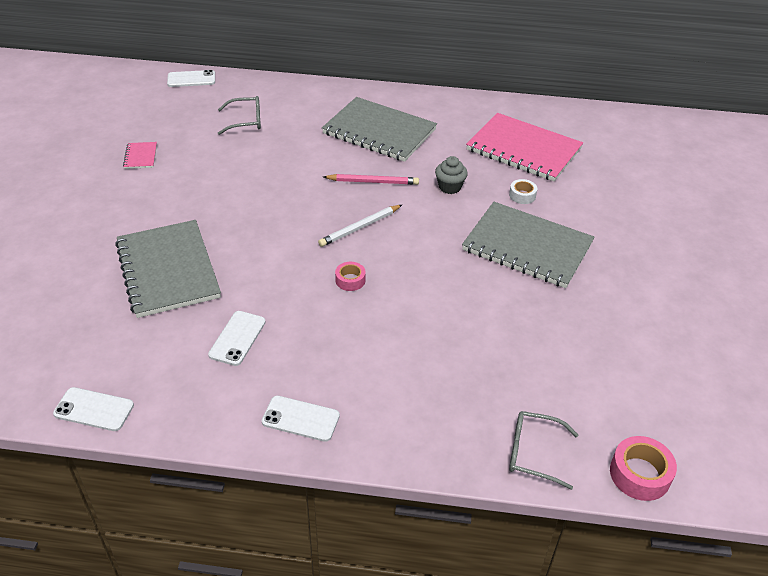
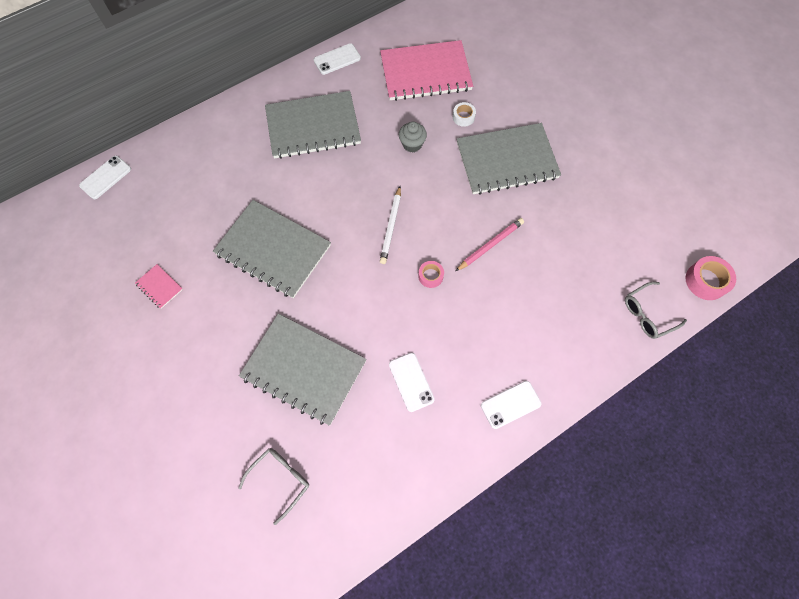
camera: 40 degrees left, 25 degrees up
white phone [53,387,134,431] -> white phone moved to [314,43,361,75]
grey glasses [218,96,261,135] -> grey glasses moved to [238,448,309,525]
pink pencil [323,174,419,185] -> pink pencil moved to [456,218,524,271]
none -> grey notebook [213,200,331,298]

